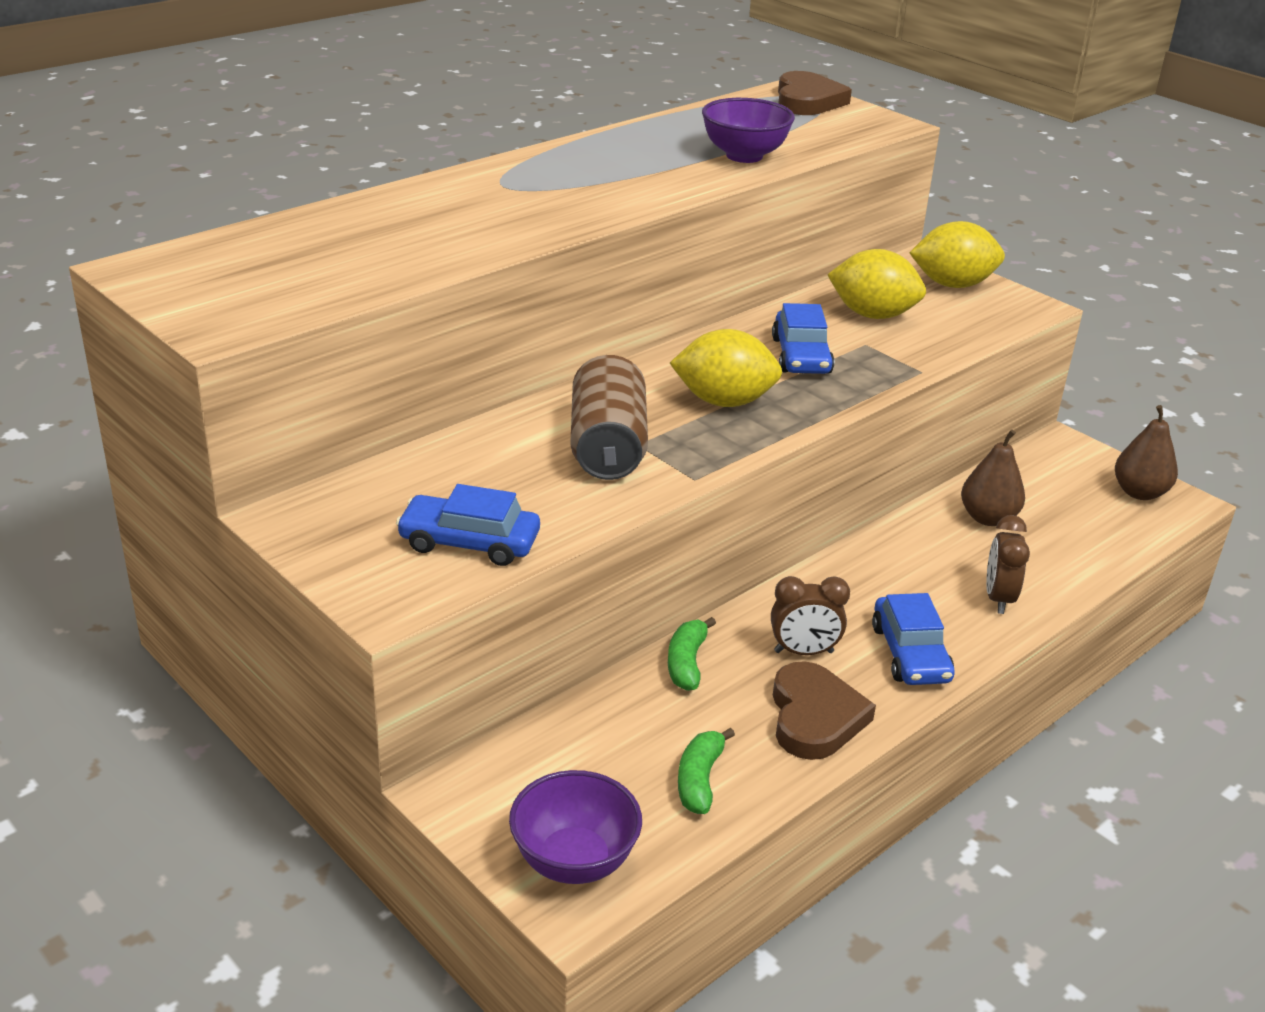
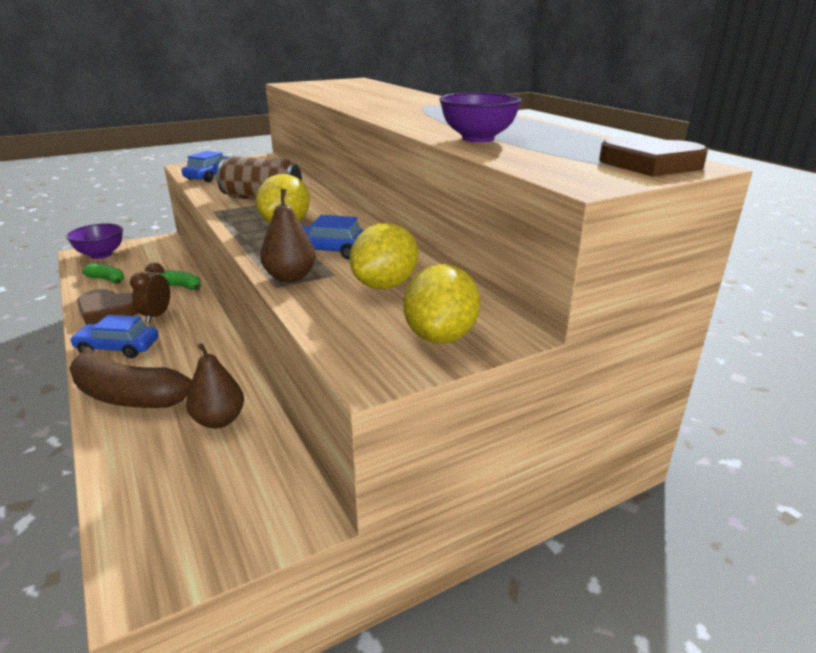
camera: 105 degrees right, 5 degrees down
brown clock [986,515,1030,614] -> brown banana [69,347,192,408]
brown pear [1115,405,1178,500] -> brown pear moved to [260,189,316,282]

